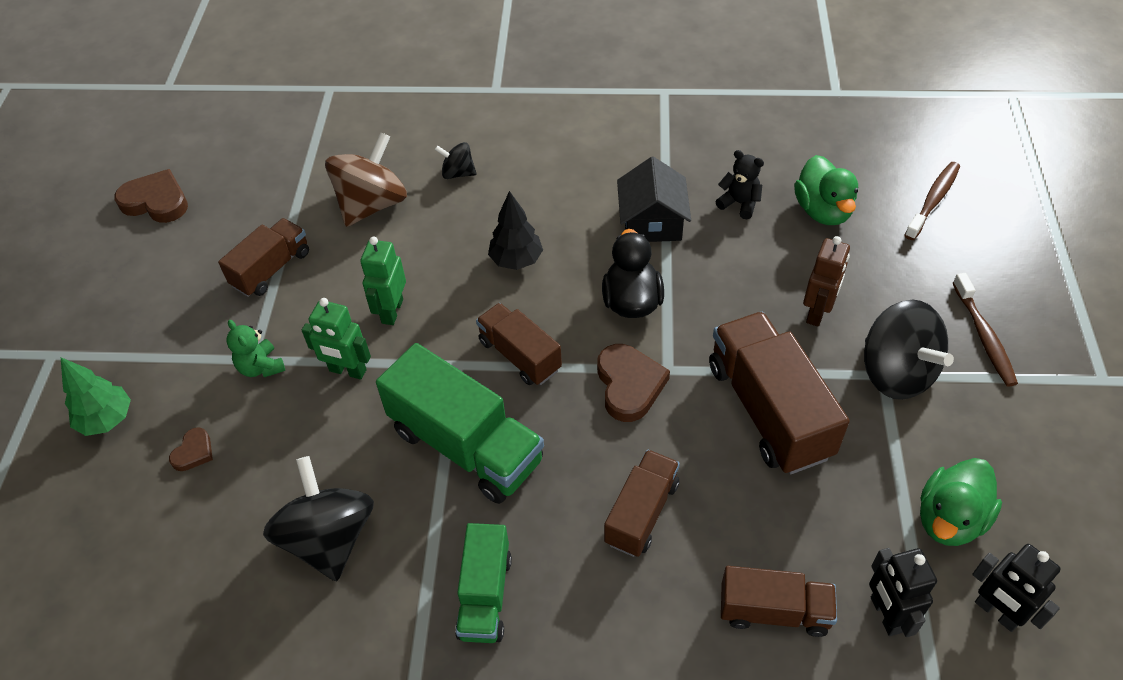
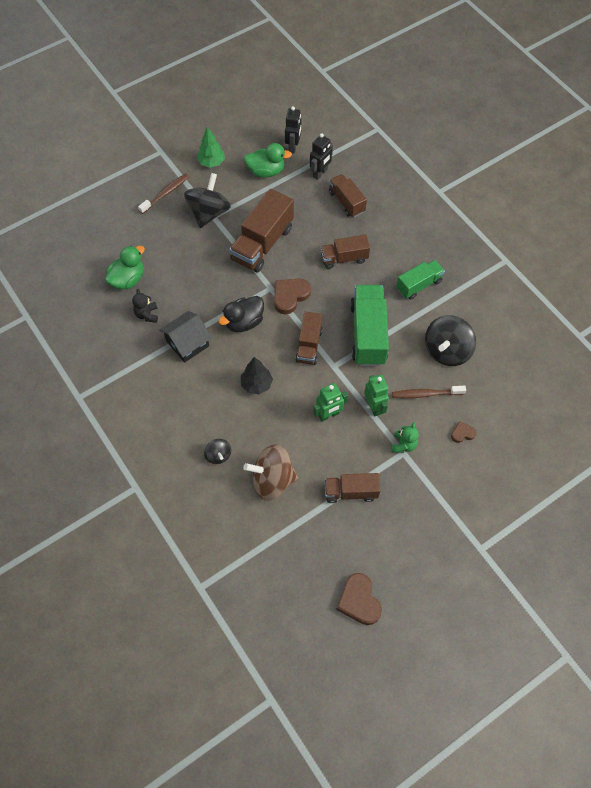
camera: 130 degrees left, 10 degrees up
green tree [61,358,131,436] -> green tree moved to [197,127,225,168]
brown robot [803,236,850,327] -> none
brown toothbrush [904,162,960,240] -> brown toothbrush moved to [392,386,466,398]

